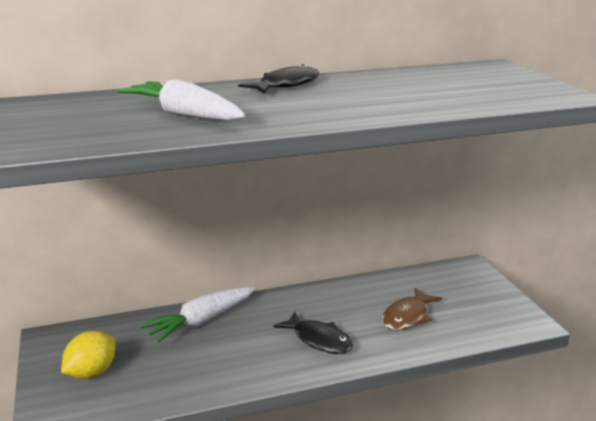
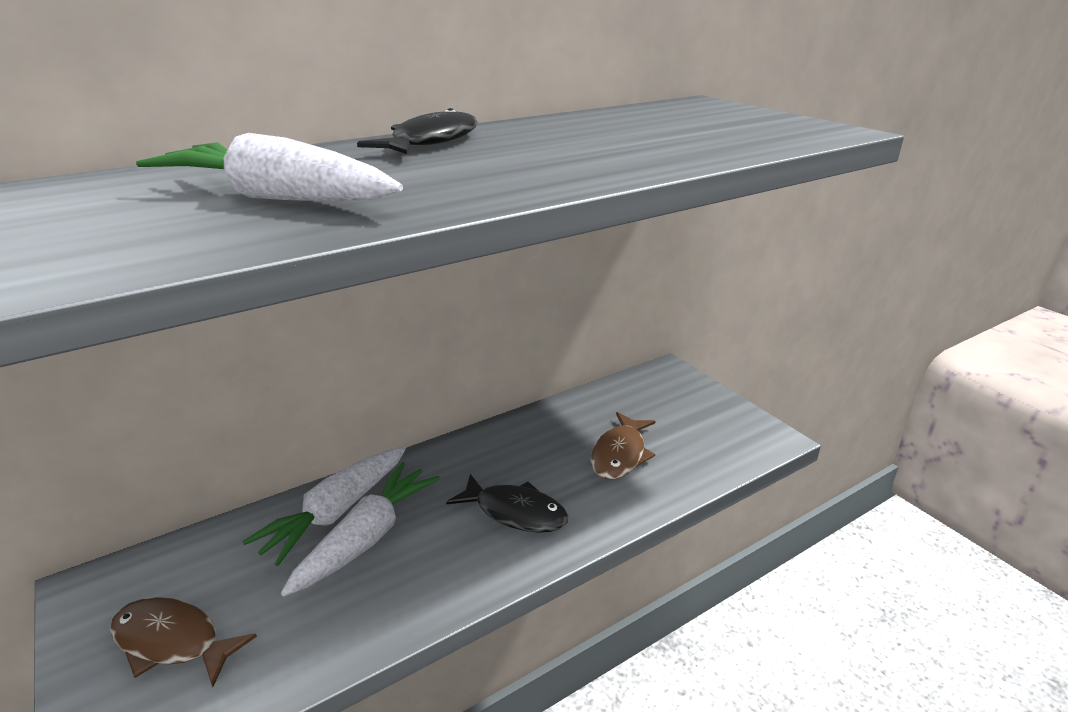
camera: 15 degrees left, 5 degrees up
yellow lemon [61,331,115,379] -> brown fish [110,597,257,687]
none -> white carrot [281,462,440,597]

